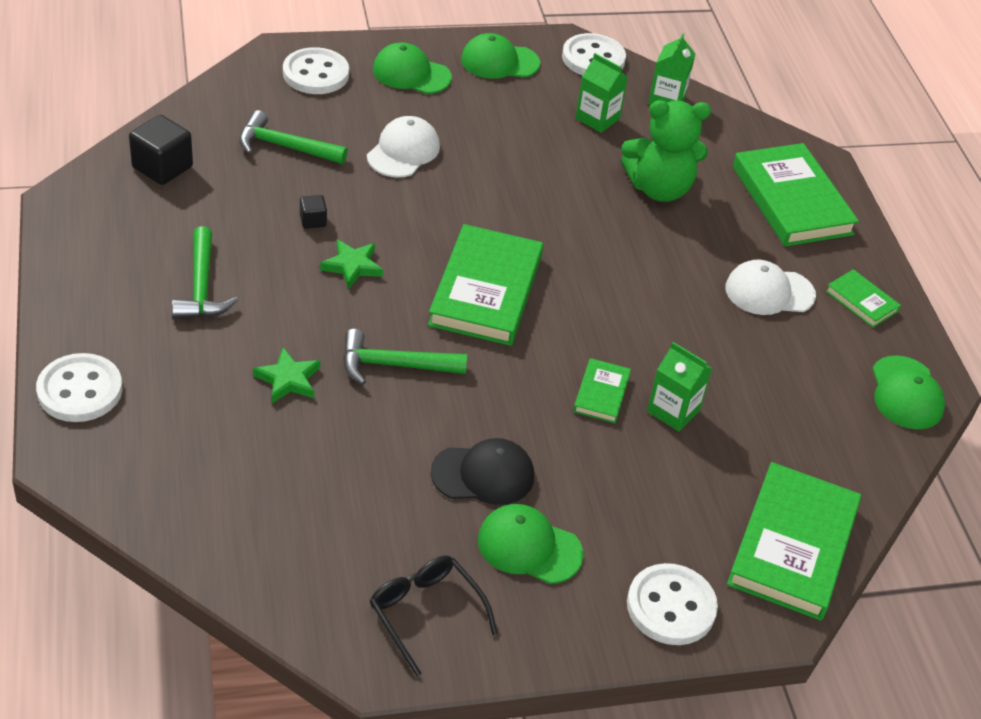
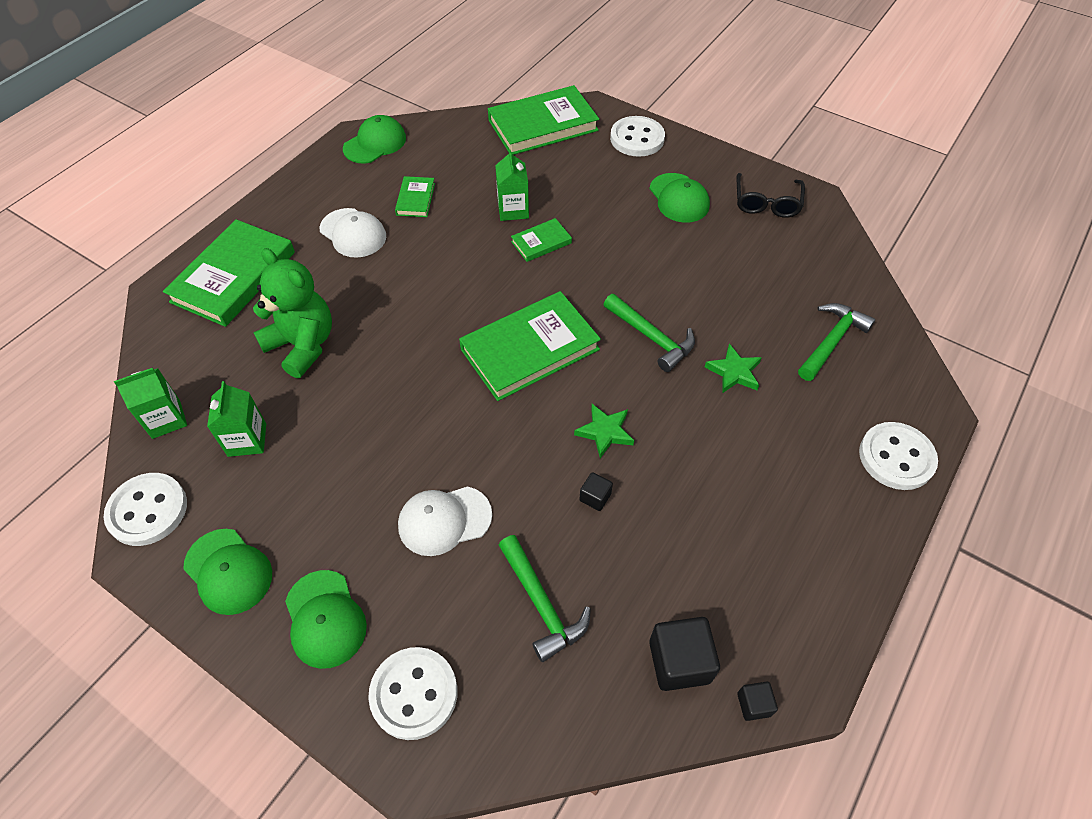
camera: 130 degrees left, 10 degrees up
green hammer [172,227,238,319] -> green hammer moved to [798,303,875,381]
black cap [430,438,534,505] -> none
green book [826,269,901,328] -> green book moved to [395,176,435,217]
none -> black cube [737,682,778,721]

